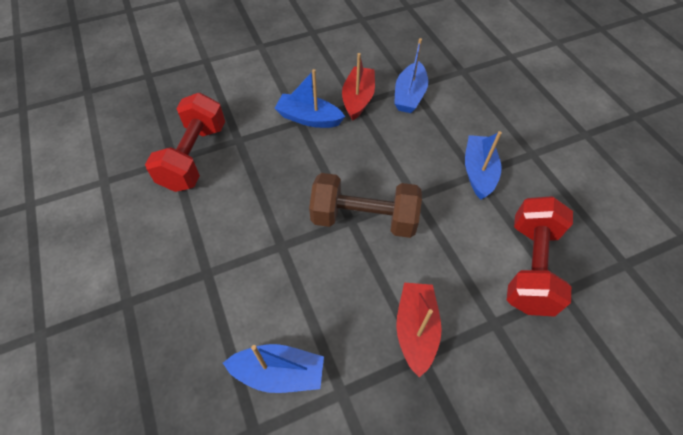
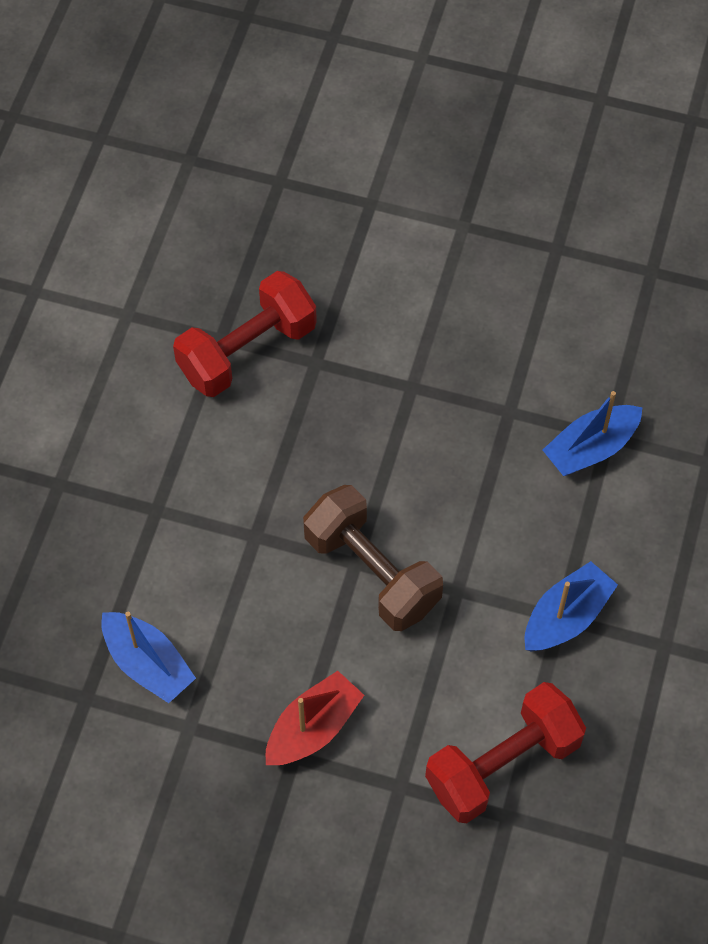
camera: 40 degrees right, 5 degrees up
blue boat [274,69,345,128] -> none
red boat [342,53,375,121] -> none

